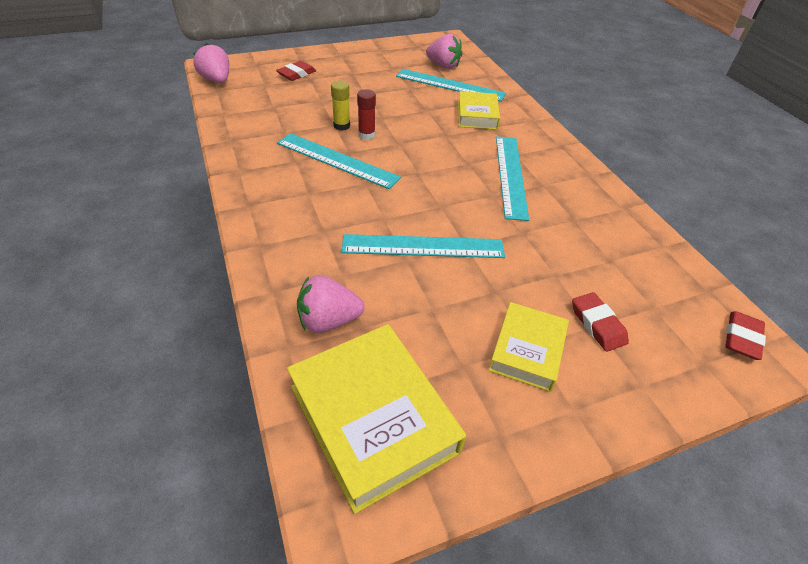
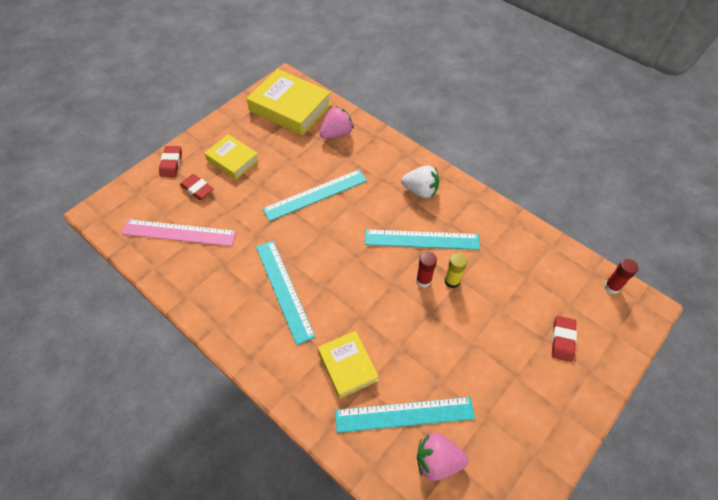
camera: 155 degrees right, 10 degrees up
pink strawberry [193,43,229,83] -> red glue stick [604,259,638,294]
yellow book [488,302,569,392] -> yellow book turned 45 degrees counterclockwise [204,134,259,180]
red eraser [725,311,766,360] -> red eraser moved to [159,146,182,177]
none -> pink ruler [121,219,237,246]
none -> white strawberry [401,166,439,198]

